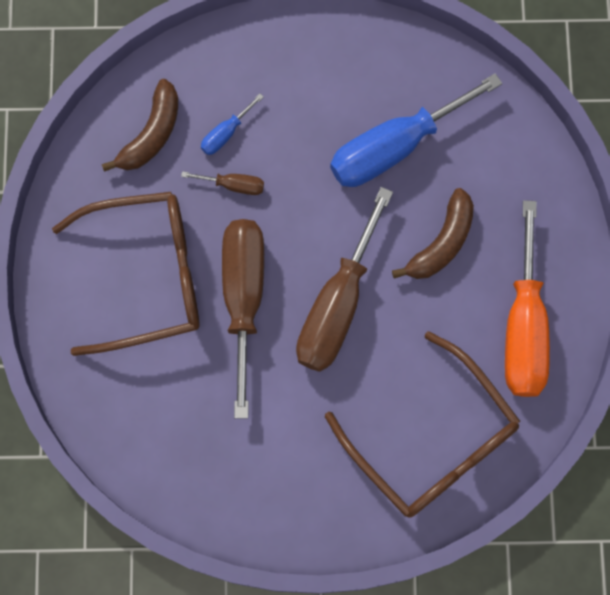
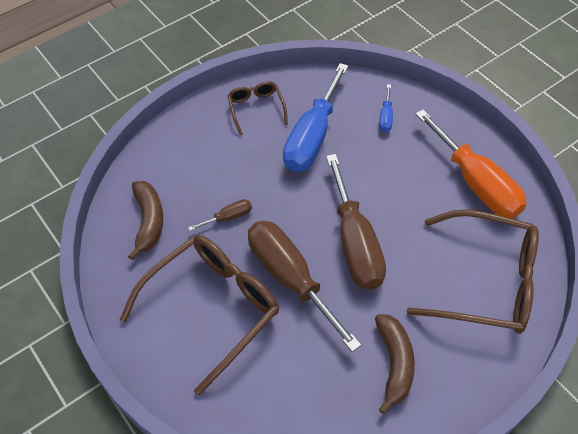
camera: 35 degrees left, 20 degrees down
blue screwdriver [201,94,263,155] -> blue screwdriver moved to [379,84,393,132]
brown banana [392,188,474,279] -> brown banana moved to [375,314,415,414]
none -> brown glasses [228,81,288,136]

